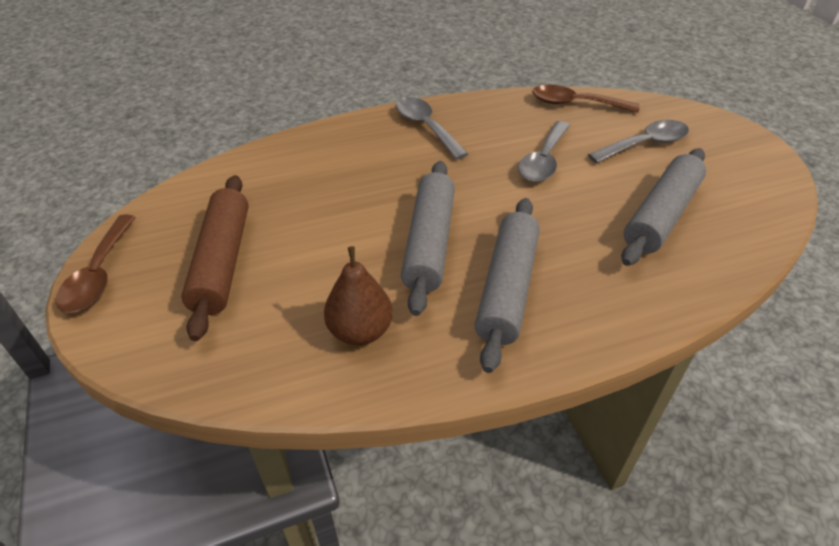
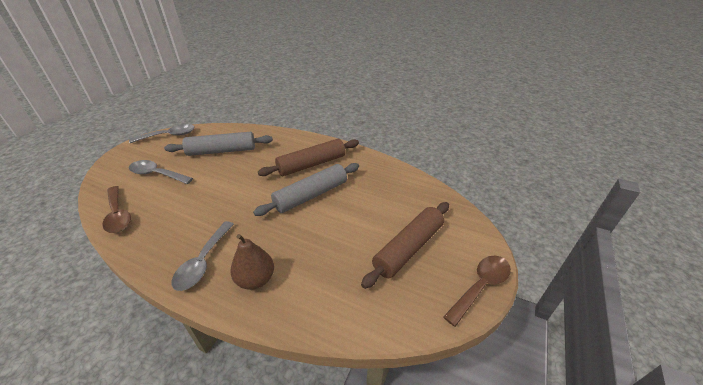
camera: 135 degrees left, 5 degrees down
brown pear [324,246,393,345] -> brown pear moved to [230,234,274,290]
grey rolling pin [475,198,540,373] -> brown rolling pin [258,139,359,176]
grey spoon [518,121,570,182] -> grey spoon moved to [129,124,195,143]

